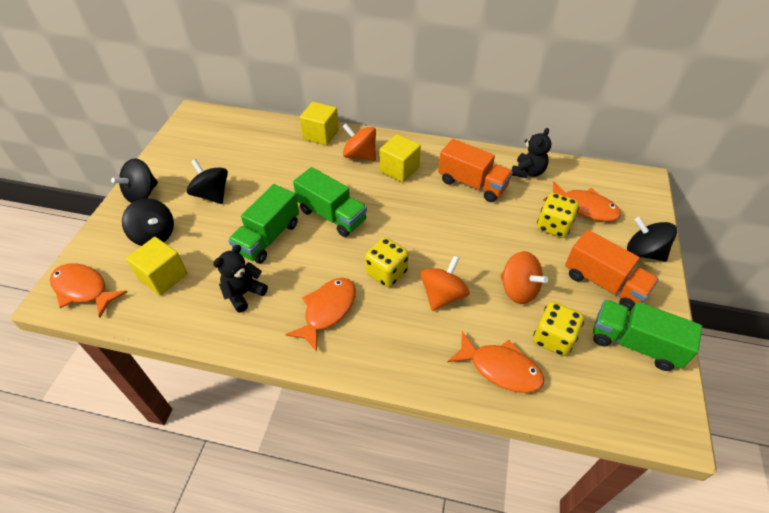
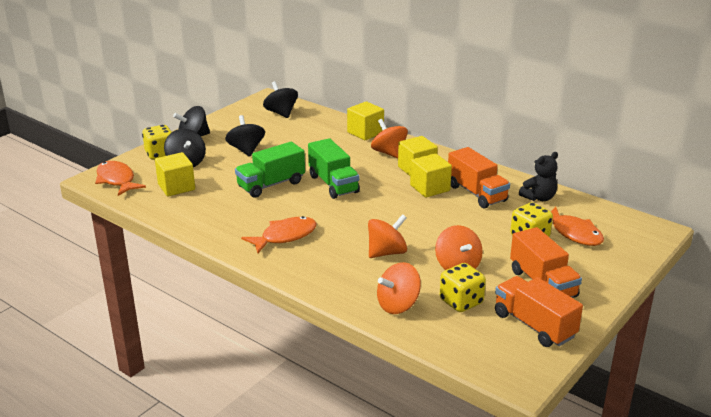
camera: 25 degrees right, 20 degrees down
black teddy bear [213,245,268,312] -> none
yellow dice [365,237,409,287] -> yellow dice moved to [142,125,171,160]
orange fish [447,331,544,393] -> orange spinning top [377,262,421,314]
green truck [593,300,702,371] -> orange truck [495,276,583,347]
black spinning top [627,217,677,262] -> black spinning top moved to [263,81,298,118]
none -> yellow cube [410,153,452,198]

